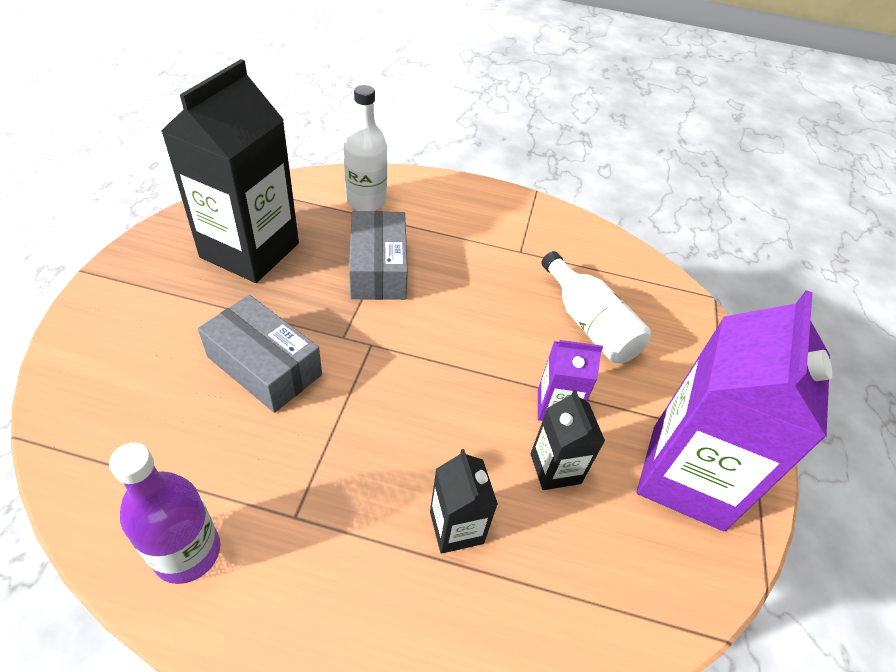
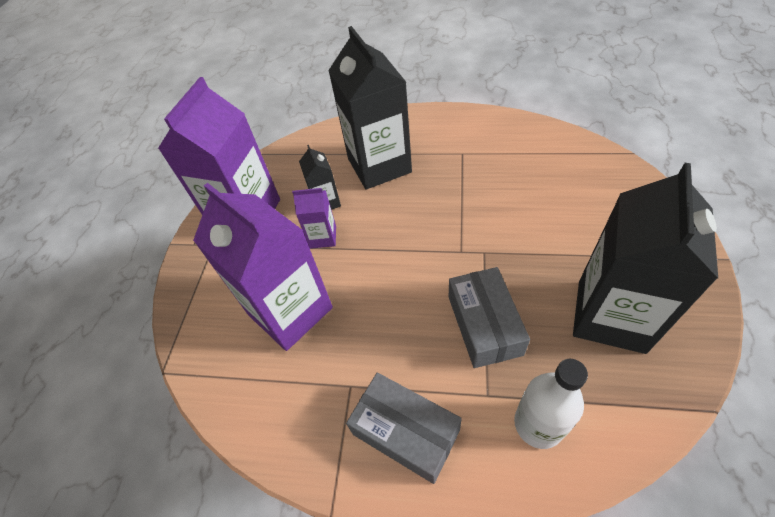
camera: 175 degrees left, 5 degrees up
purple bottle [109,443,221,584] -> none
grey box [198,295,322,413] -> grey box moved to [346,373,462,484]
black carton [430,449,498,554] -> black carton [328,26,412,190], size x2.13
white bottle [541,251,651,363] -> purple carton [193,183,333,351]

